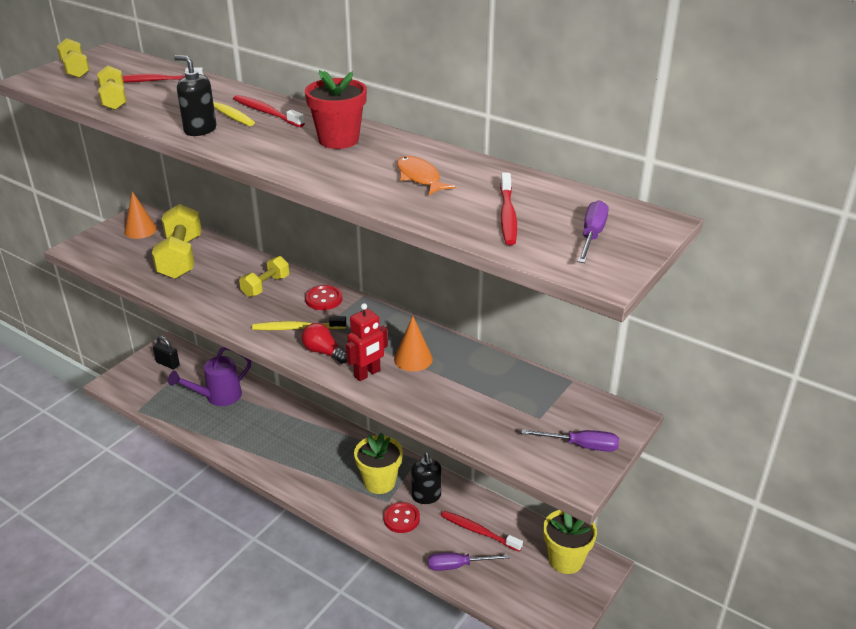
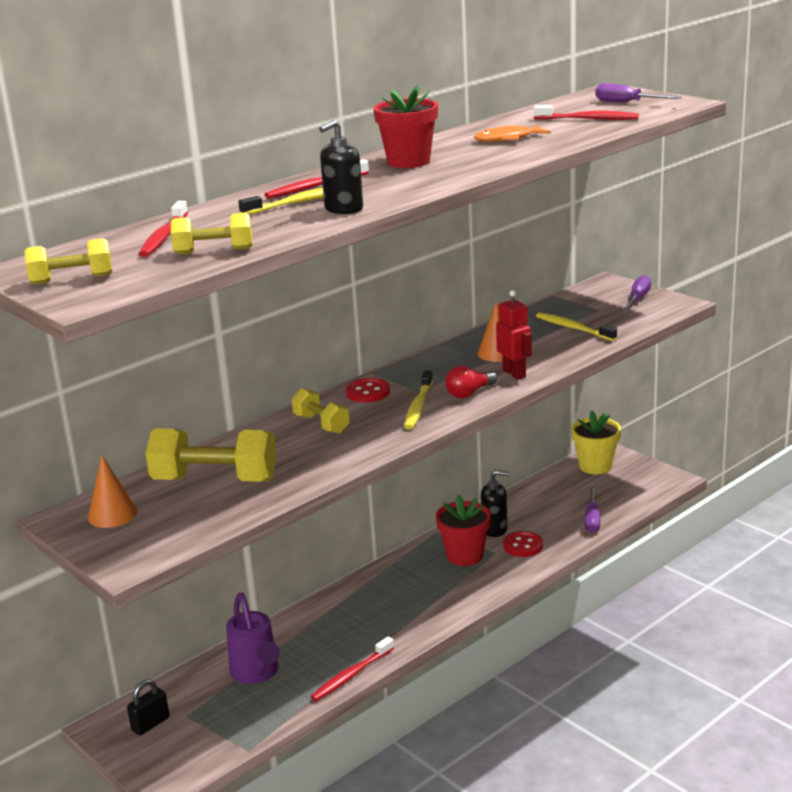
camera: 75 degrees left, 10 degrees down
yellow flower pot [354,433,403,494] -> red flower pot [436,494,491,566]
red toothbrush [441,511,523,552] -> red toothbrush moved to [311,637,394,701]
none -> yellow toothbrush [536,312,617,341]

